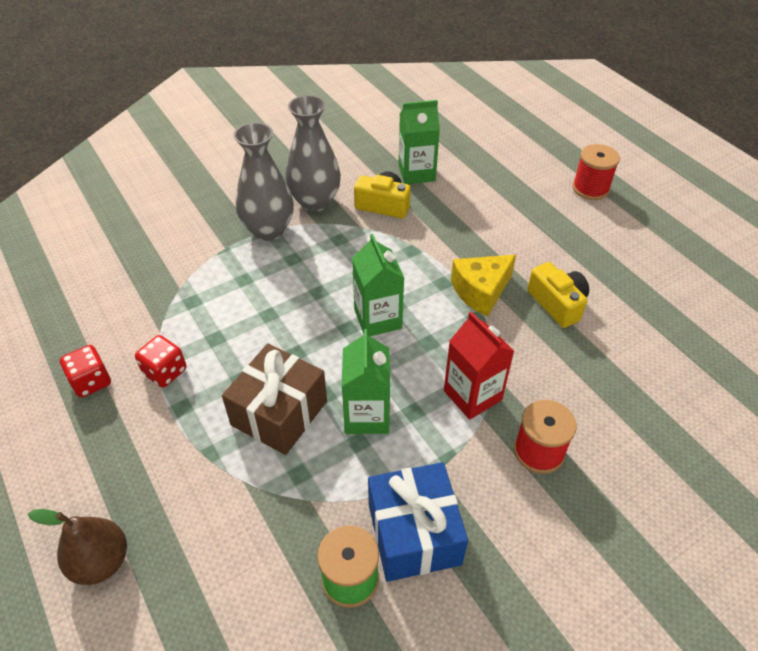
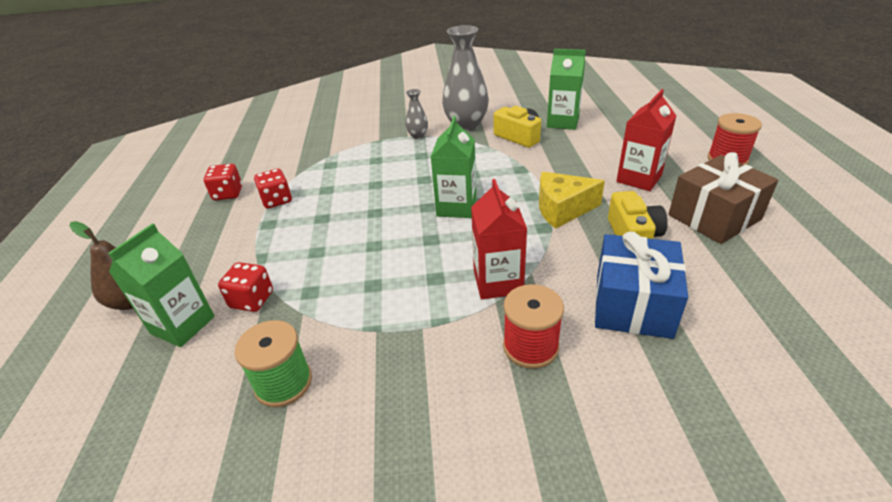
camera: 30 degrees right, 10 degrees down
brown gift [222,343,327,455] -> brown gift moved to [668,152,778,244]
grey vase [234,122,294,241] -> grey vase [405,89,428,139], size x0.49
green carton [342,329,390,434] -> green carton moved to [108,223,215,347]
blue gift [368,462,468,582] -> blue gift moved to [595,232,688,339]
none -> red dice [218,262,273,312]
none -> red carton [616,89,676,191]

